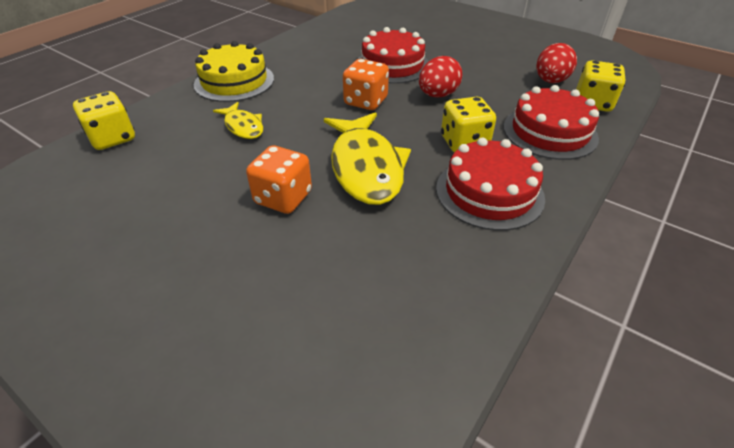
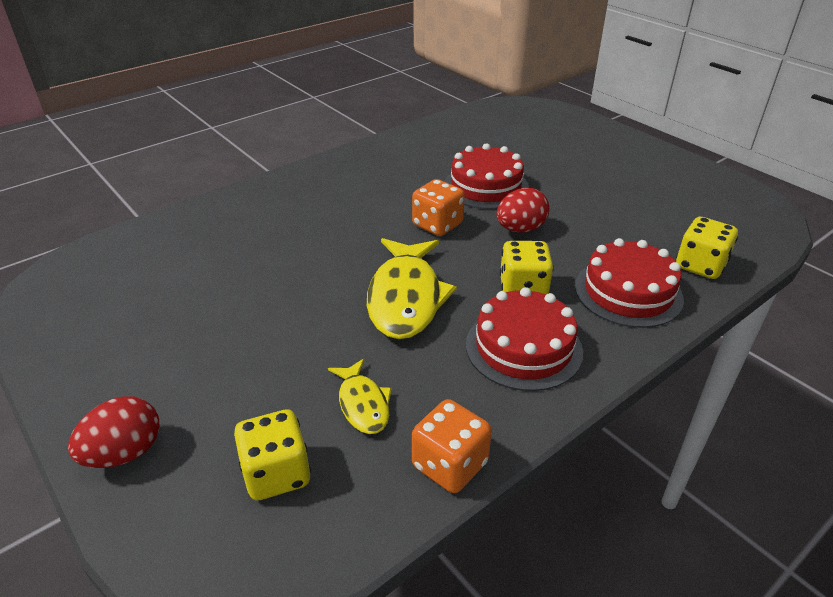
camera: 15 degrees right, 5 degrees down
yellow dice [73,91,135,150] -> yellow dice moved to [234,409,311,500]
yellow cake [194,41,274,102] -> none
yellow fish [213,102,263,139] -> yellow fish moved to [328,358,392,434]
orange dice [246,146,312,214] -> orange dice moved to [412,399,492,493]
red egg [537,43,577,83] -> red egg moved to [68,396,160,468]

